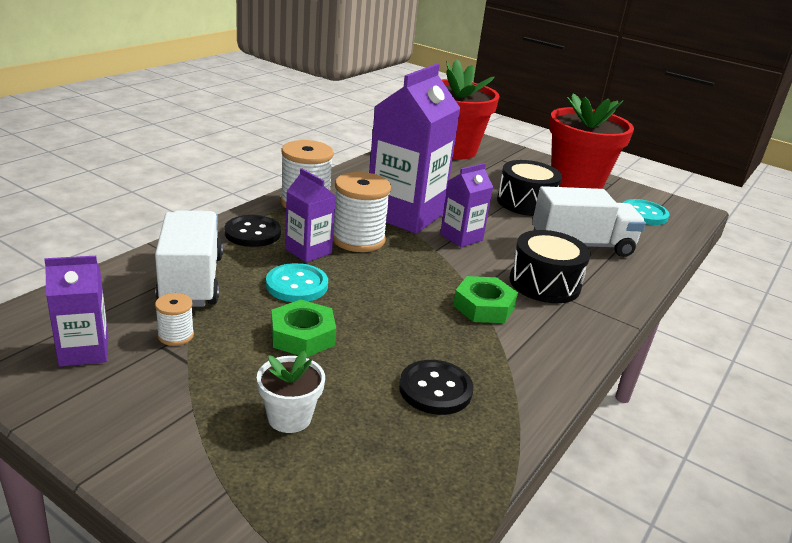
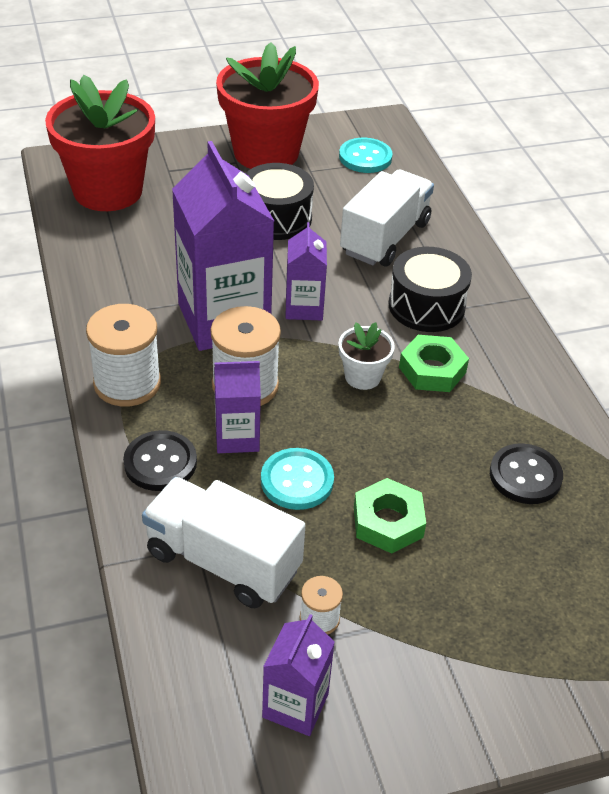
camera: 50 degrees left, 15 degrees up
white flower pot [257,351,325,433] -> white flower pot moved to [338,322,395,390]

